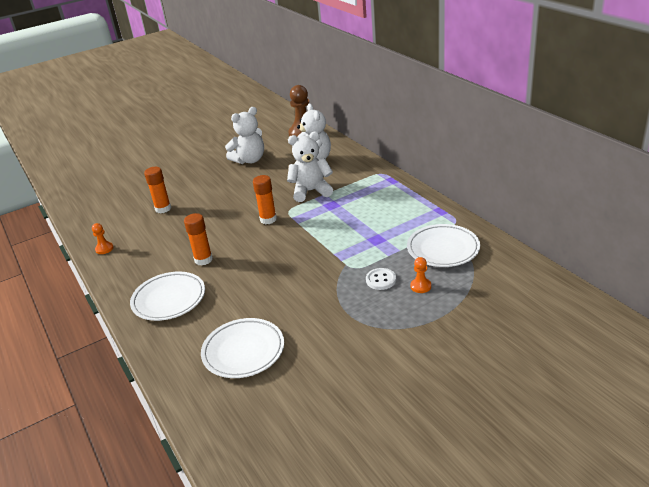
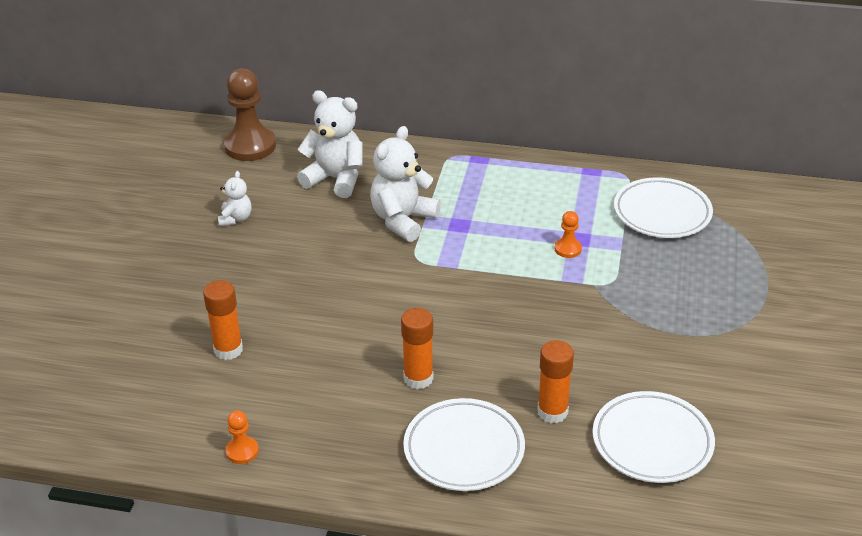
camera: 50 degrees left, 5 degrees up
white teddy bear [225,107,264,164] -> white teddy bear [218,171,252,226], size x0.53
orange glue stick [253,175,277,224] -> orange glue stick moved to [537,340,574,423]
white button [366,268,396,290] -> none
orange pawn [411,257,431,293] -> orange pawn moved to [554,211,582,258]

